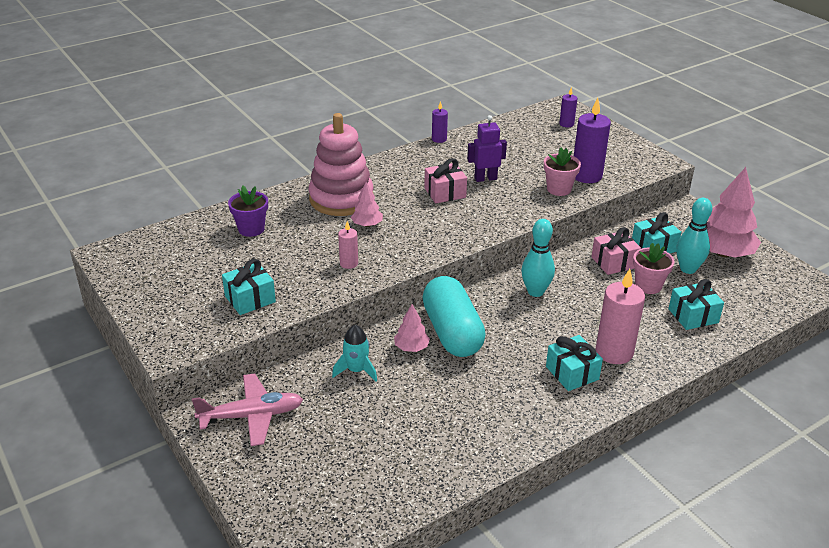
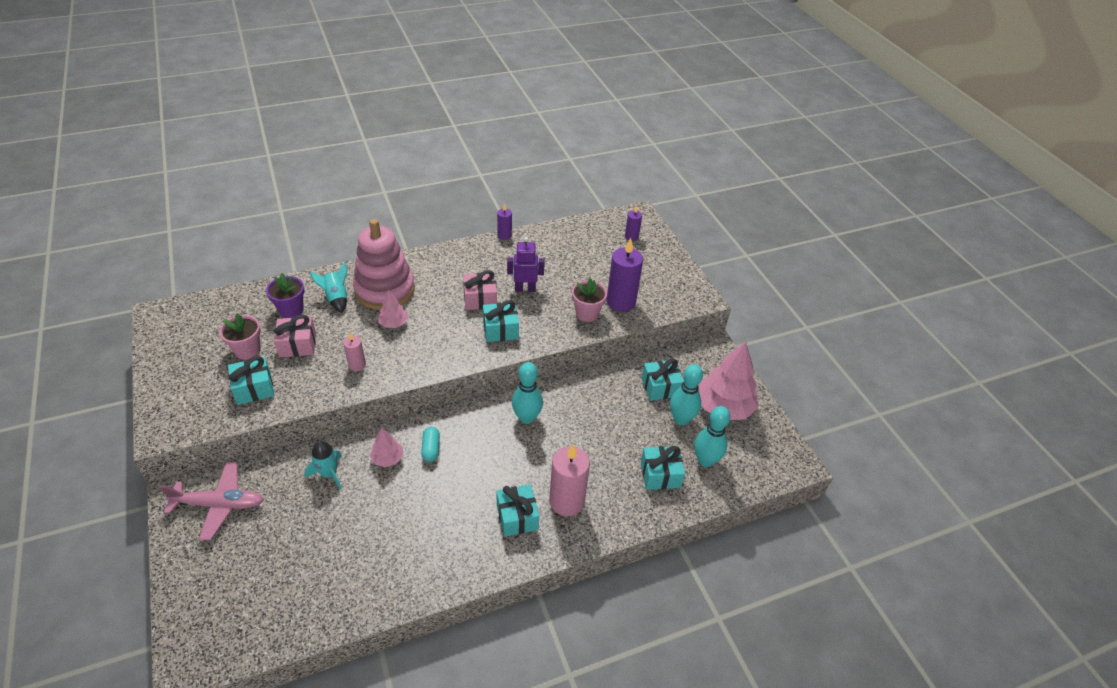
camera: 10 degrees right, 10 degrees up
turquoise capsule [423,276,486,357] -> turquoise capsule [421,427,440,462], size x0.41
pink gift [591,227,641,275] -> pink gift moved to [274,314,316,357]
pink flower pot [633,243,674,294] -> pink flower pot moved to [219,313,261,360]
none -> turquoise rocket [310,262,347,313]
none -> turquoise gift [483,300,519,342]
none -> turquoise bowling pin [694,406,730,467]

